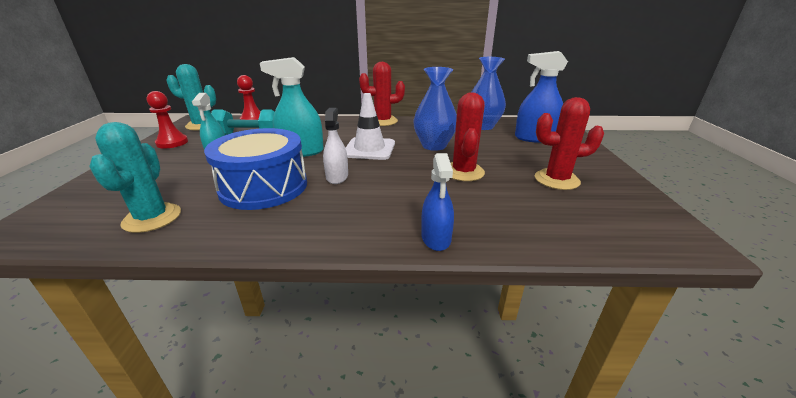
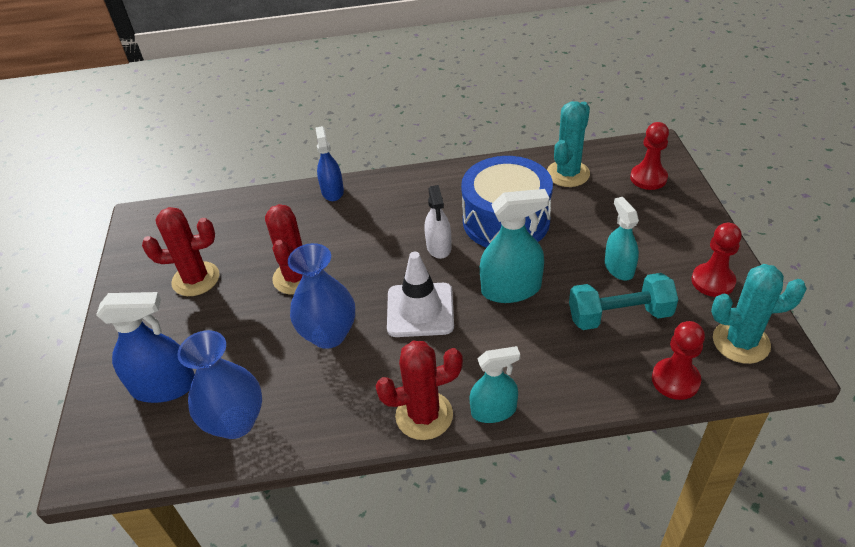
camera: 175 degrees right, 15 degrees up
turquoise cactus [89,122,181,233] -> turquoise cactus turned 45 degrees clockwise [547,101,590,187]
none -> turquoise spray bottle [469,346,520,423]
none -> red pawn [630,122,669,190]

